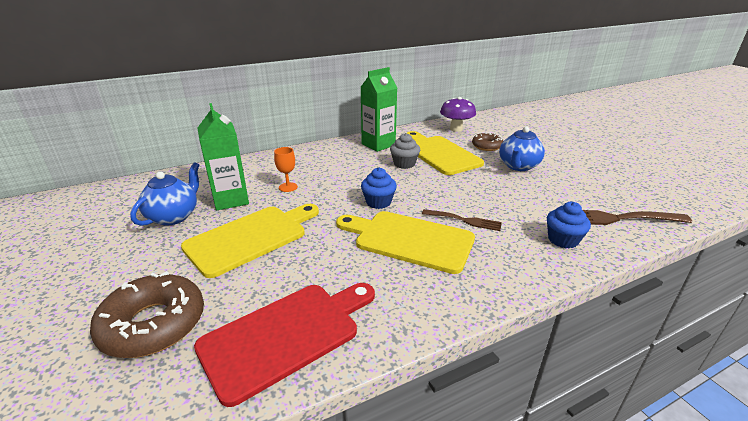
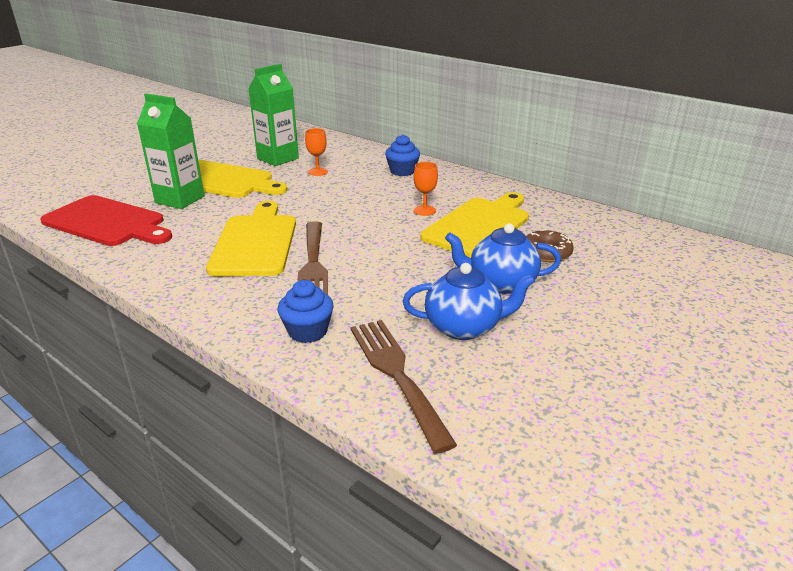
camera: 65 degrees right, 0 degrees up
brown donut [90,271,204,358] -> none
blue teapot [130,162,199,226] -> blue teapot moved to [403,263,535,340]
green carton [361,67,397,152] -> green carton moved to [137,94,204,209]
blue cupcake [361,168,397,209] -> blue cupcake moved to [385,134,420,176]
grey cupcake [390,133,420,169] -> orange goblet [414,162,438,216]
brown fork [422,209,502,231] -> brown fork [298,221,328,295], size x1.61
purple mushroom [440,97,476,132] -> none

